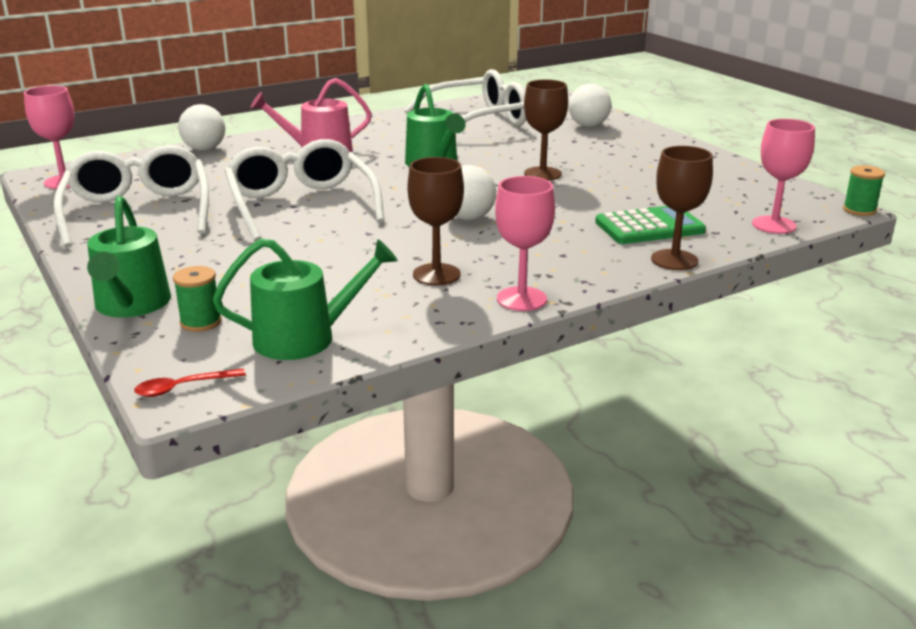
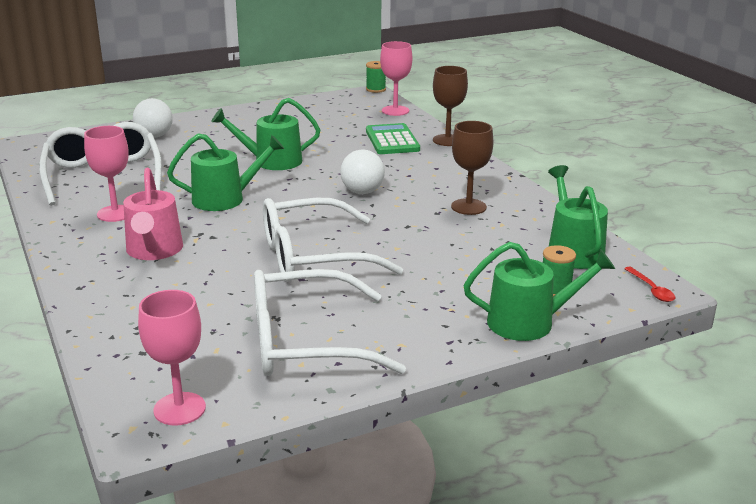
camera: 85 degrees left, 0 degrees up
white ball [178,104,225,151] -> none
pink goblet [495,176,555,311] -> pink goblet moved to [84,126,129,222]
brown goblet [524,80,568,181] -> green watering can [211,98,320,170]

